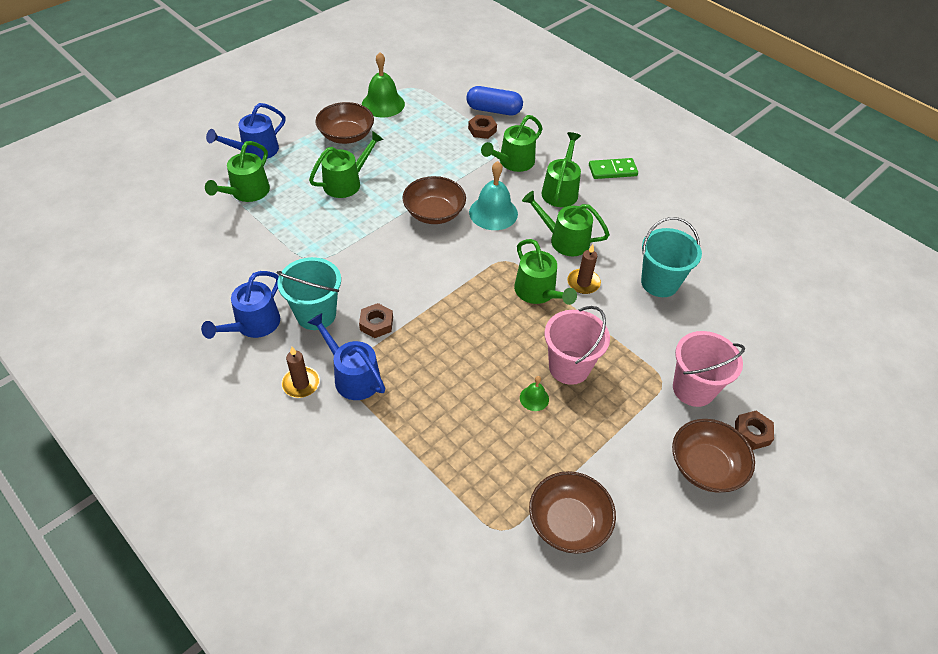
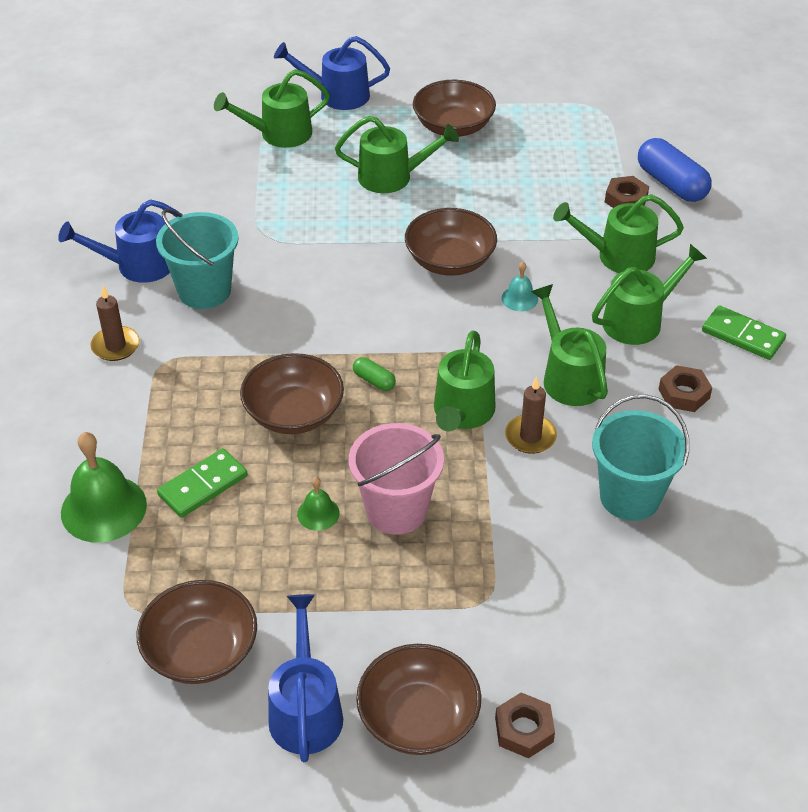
camera: 45 degrees right, 5 degrees down
blue watering can [307,313,385,400] -> blue watering can moved to [268,594,343,762]
brown nut [359,303,393,338] -> brown nut moved to [658,365,712,412]
green bell [362,52,405,117] -> green bell moved to [61,432,147,543]
turquoise bell [469,161,518,230] -> turquoise bell [502,262,538,311], size x0.50
pink bucket [673,331,745,407] -> none
none -> green domino [157,448,248,518]
none -> brown bowl [240,353,344,434]
none -> green capsule [353,357,396,391]

